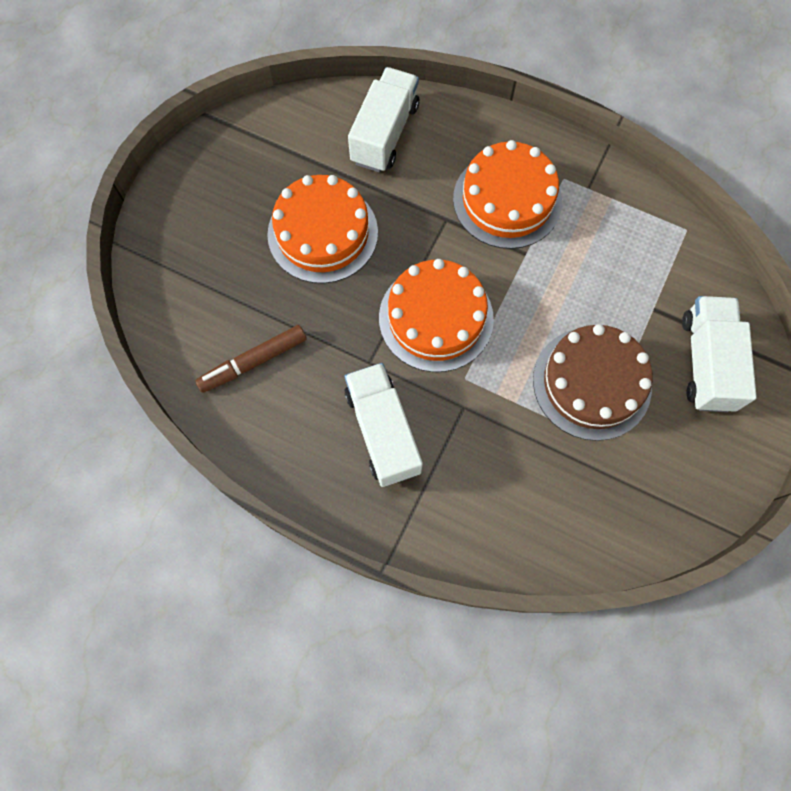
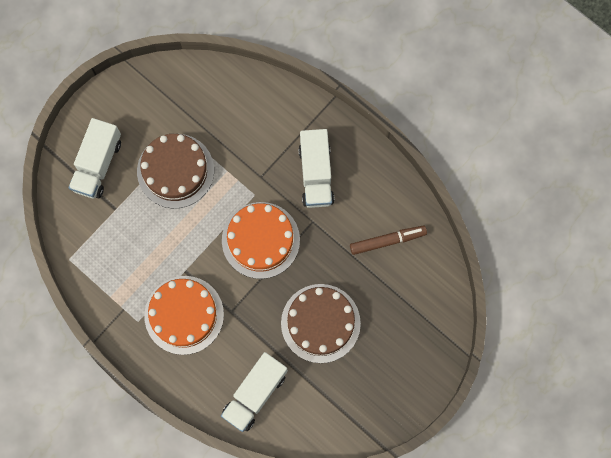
camera: 165 degrees left, 5 degrees up
orange cake [267,175,378,284] -> brown cake [281,284,361,363]

